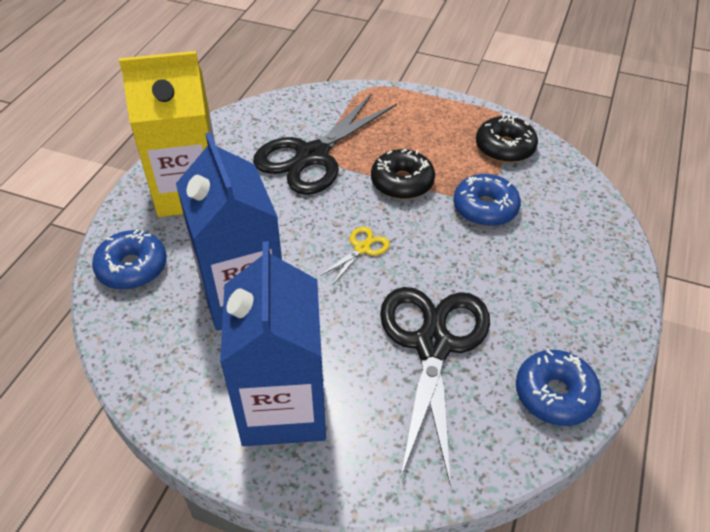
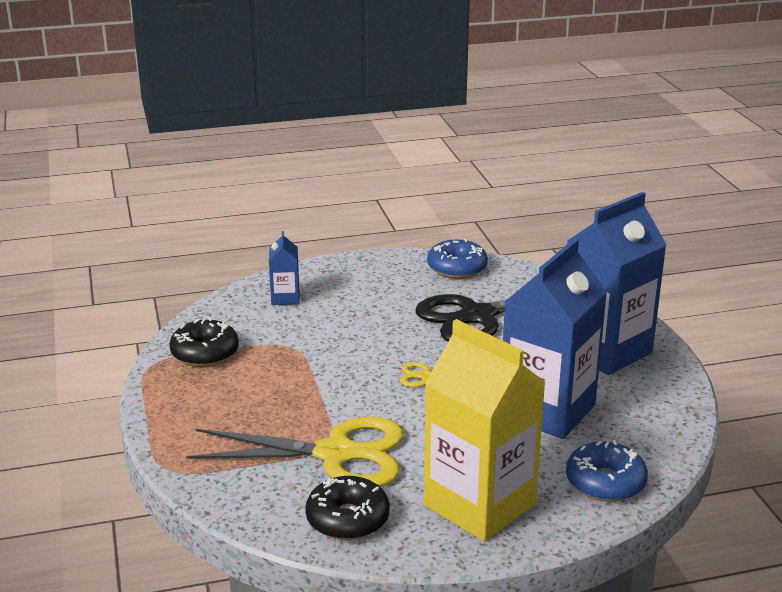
camera: 125 degrees left, 20 degrees down
black scissors [253,94,397,195] -> yellow scissors [186,417,404,486]
black donut [371,149,435,199] -> black donut moved to [305,476,390,540]
blue donut [453,174,521,226] -> none
none -> blue carton [269,231,299,305]

